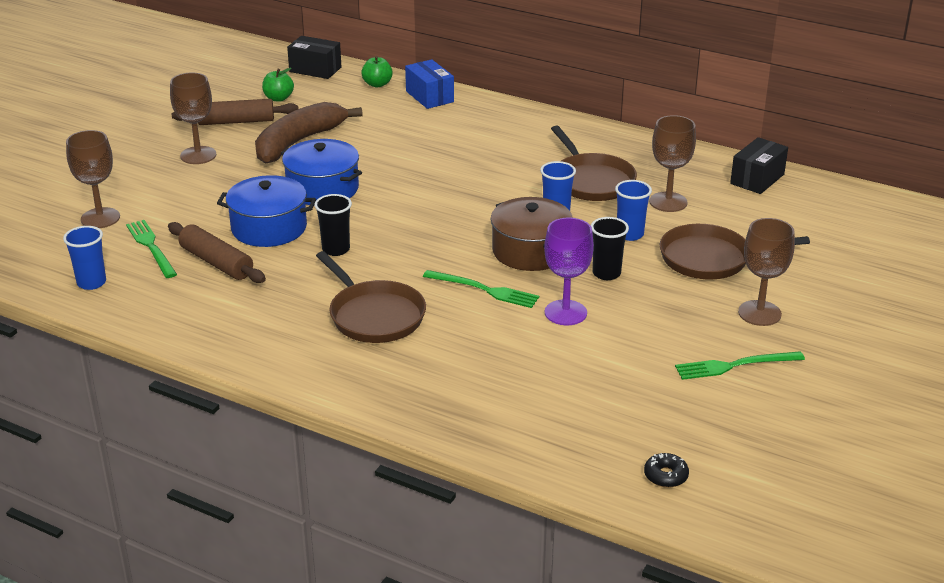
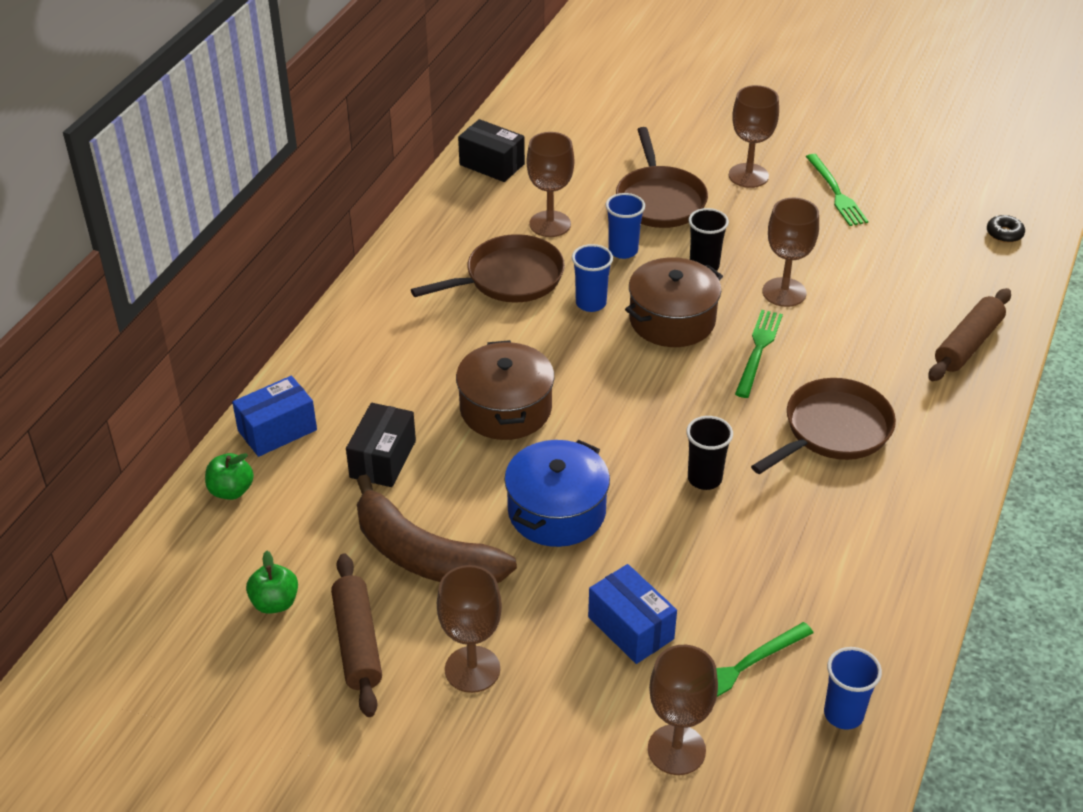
camera: 95 degrees left, 10 degrees up
brown rolling pin [168,222,266,283] -> brown rolling pin moved to [928,288,1011,381]
blue pot [217,175,316,247] -> none
black box [287,36,341,79] -> black box moved to [346,403,416,487]
purple goblet [544,218,594,325] -> brown goblet [763,198,819,307]
none -> brown pot [456,340,554,440]
none -> blue box [588,564,677,664]

